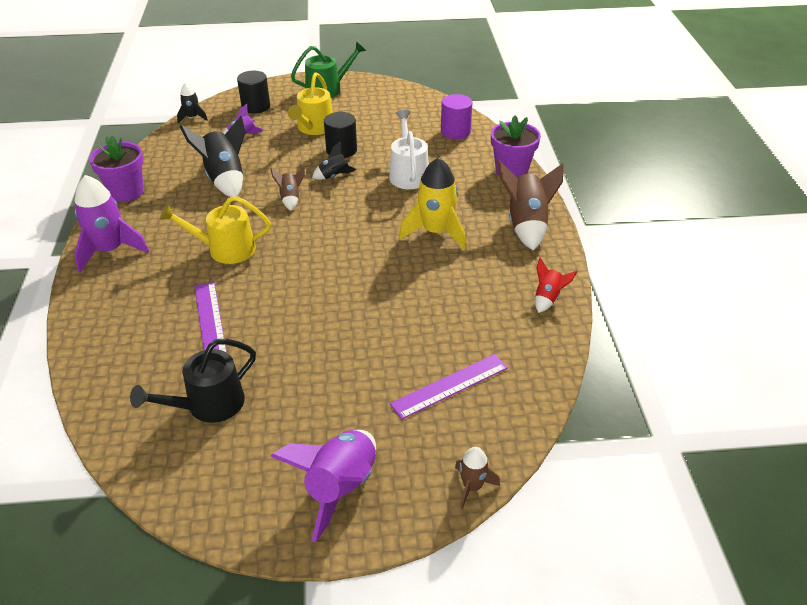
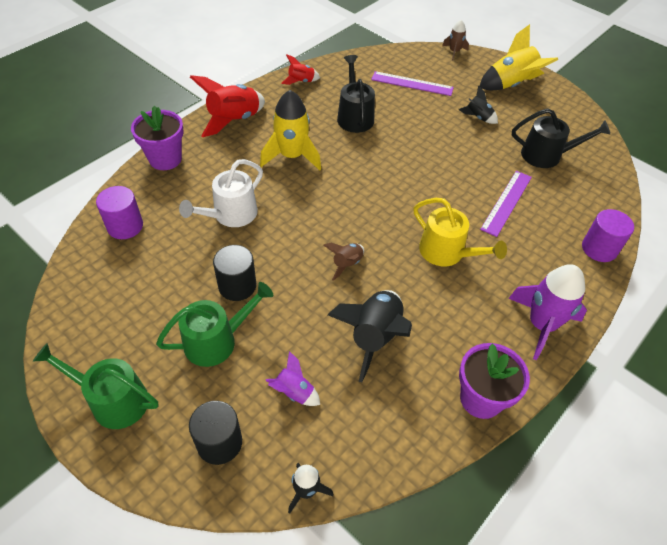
camera: 135 degrees left, 10 degrees up
purple rocket [270,430,376,543] -> yellow rocket [480,24,558,90]
yellow watering can [288,72,333,135] -> green watering can [156,282,273,367]
black rocket [312,141,357,180] -> black rocket moved to [458,86,498,124]
brown rocket [497,160,564,250] -> red rocket [190,75,265,137]
none -> black watering can [337,55,375,133]
none -> purple cylinder [582,209,634,262]

